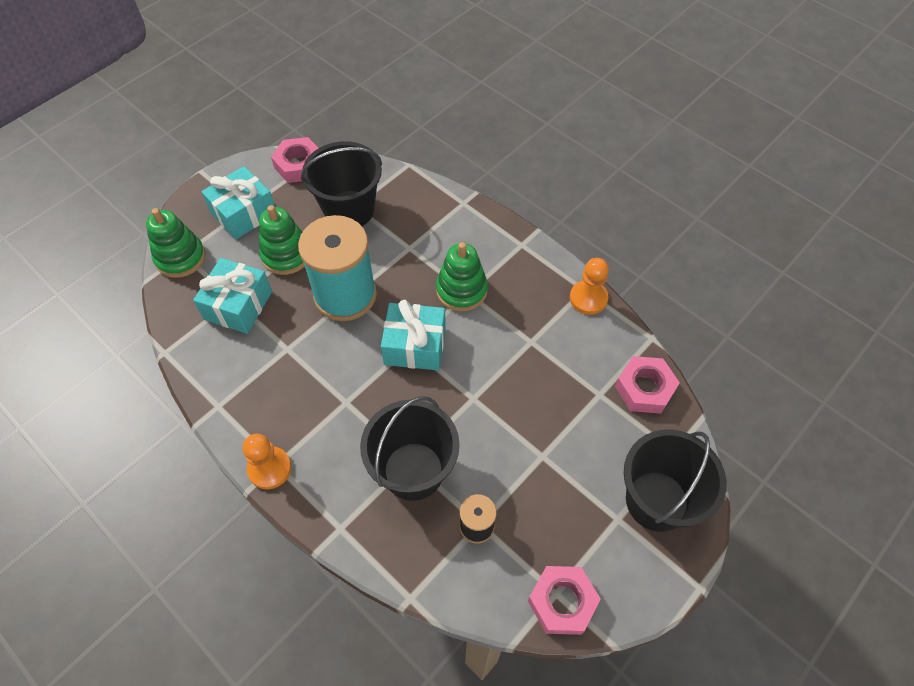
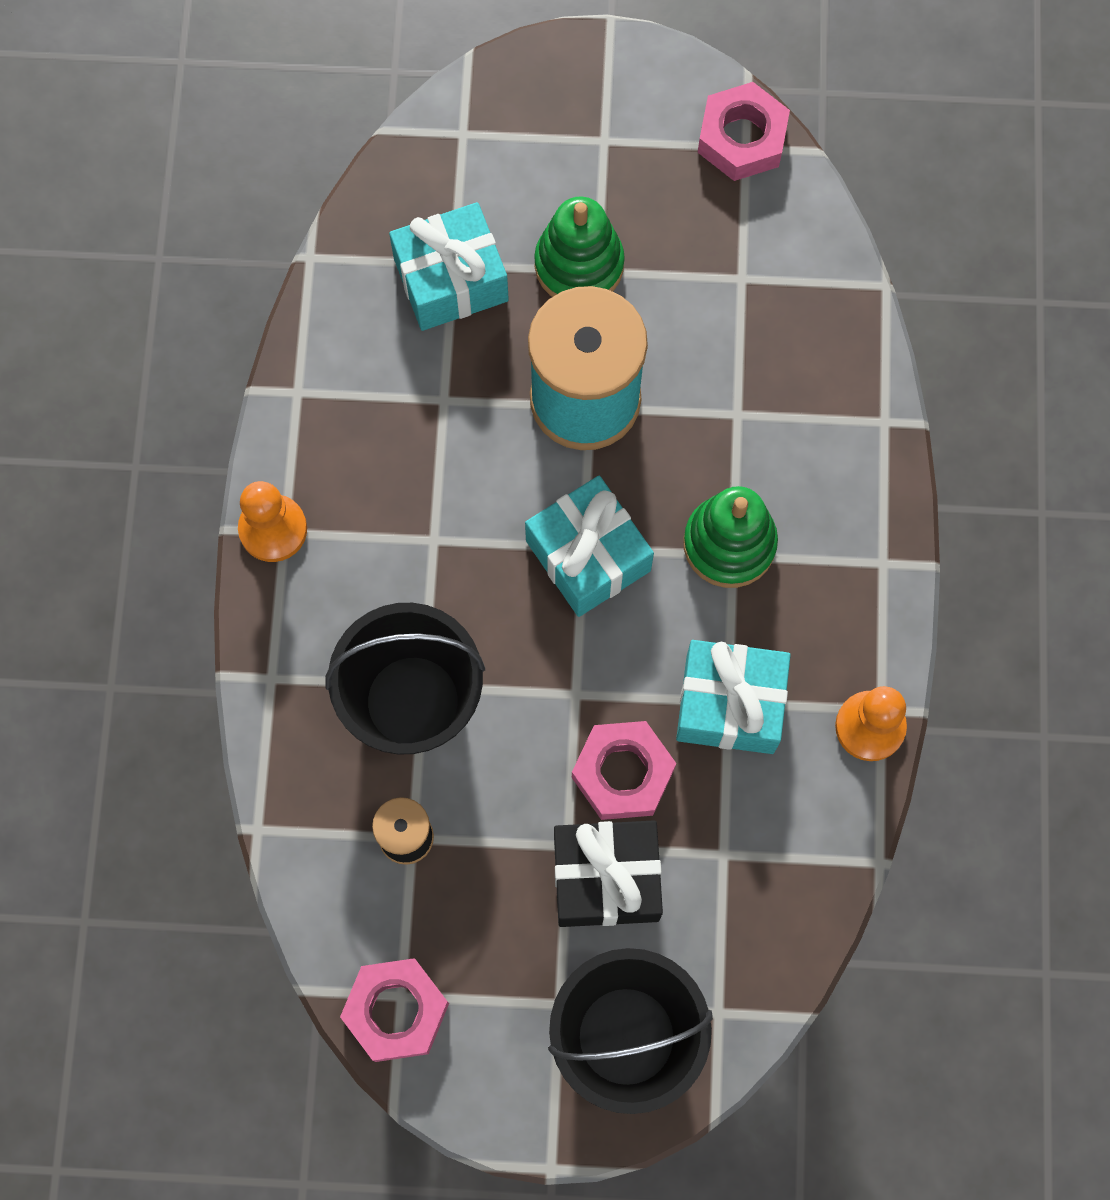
camera: 50 degrees right, 15 degrees up
green stacking toy [146,208,205,278] -> none
turquoise gift [201,166,275,239] -> turquoise gift moved to [676,640,791,754]
black bucket [301,141,382,226] -> none
pink nut [615,356,680,414] -> pink nut moved to [572,721,676,820]
none -> black gift [554,820,663,927]

